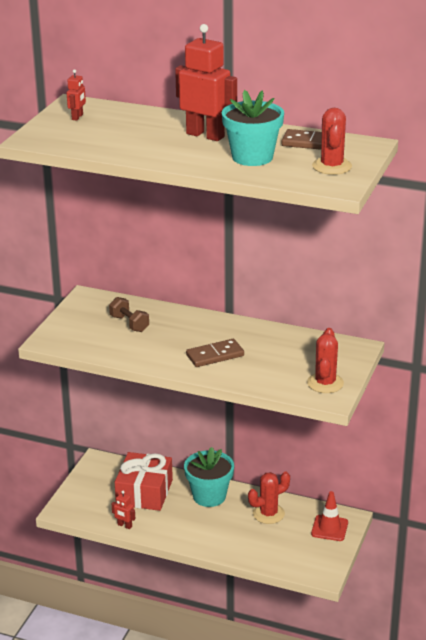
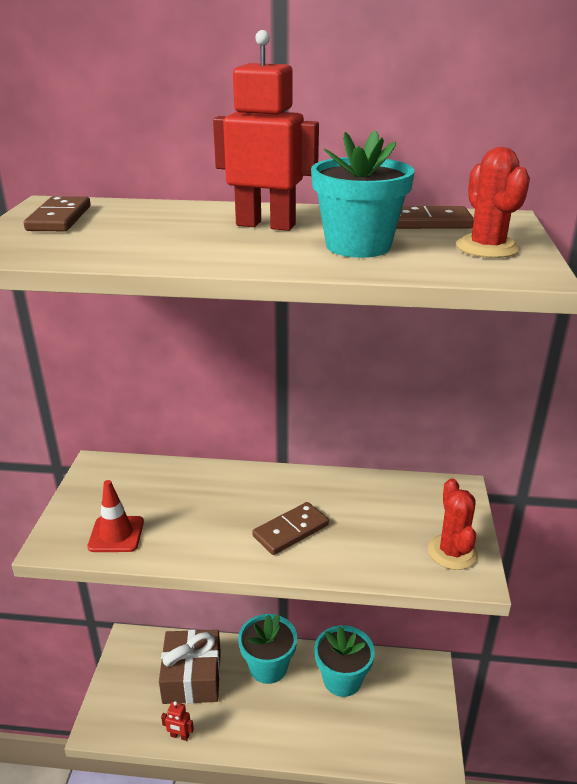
camera: 15 degrees left, 0 degrees up
red robot [67,69,86,121] -> brown domino [24,196,91,231]
brown dumbbell [109,297,149,332] -> none
red gift [115,452,173,511] -> brown gift [159,629,221,704]
red cactus [248,472,290,524] -> turquoise flower pot [314,625,375,697]
red traffic cone [311,491,348,541] -> red traffic cone moved to [87,480,144,552]

